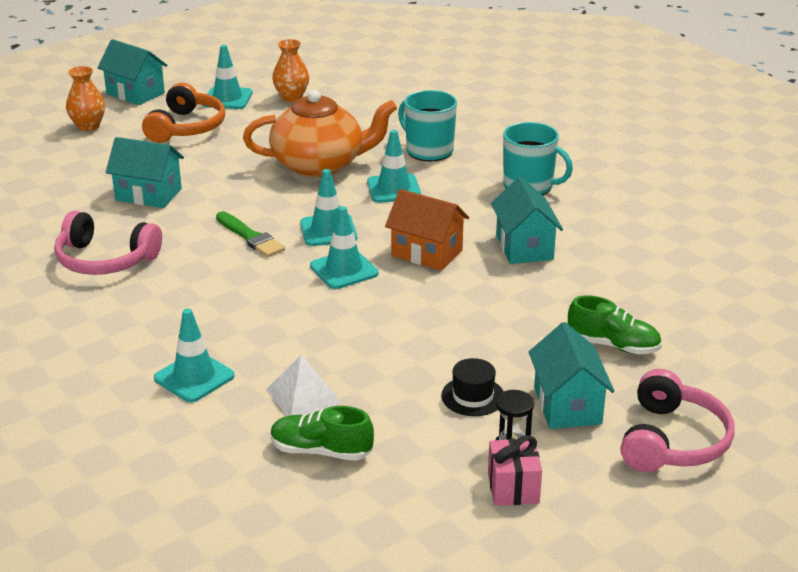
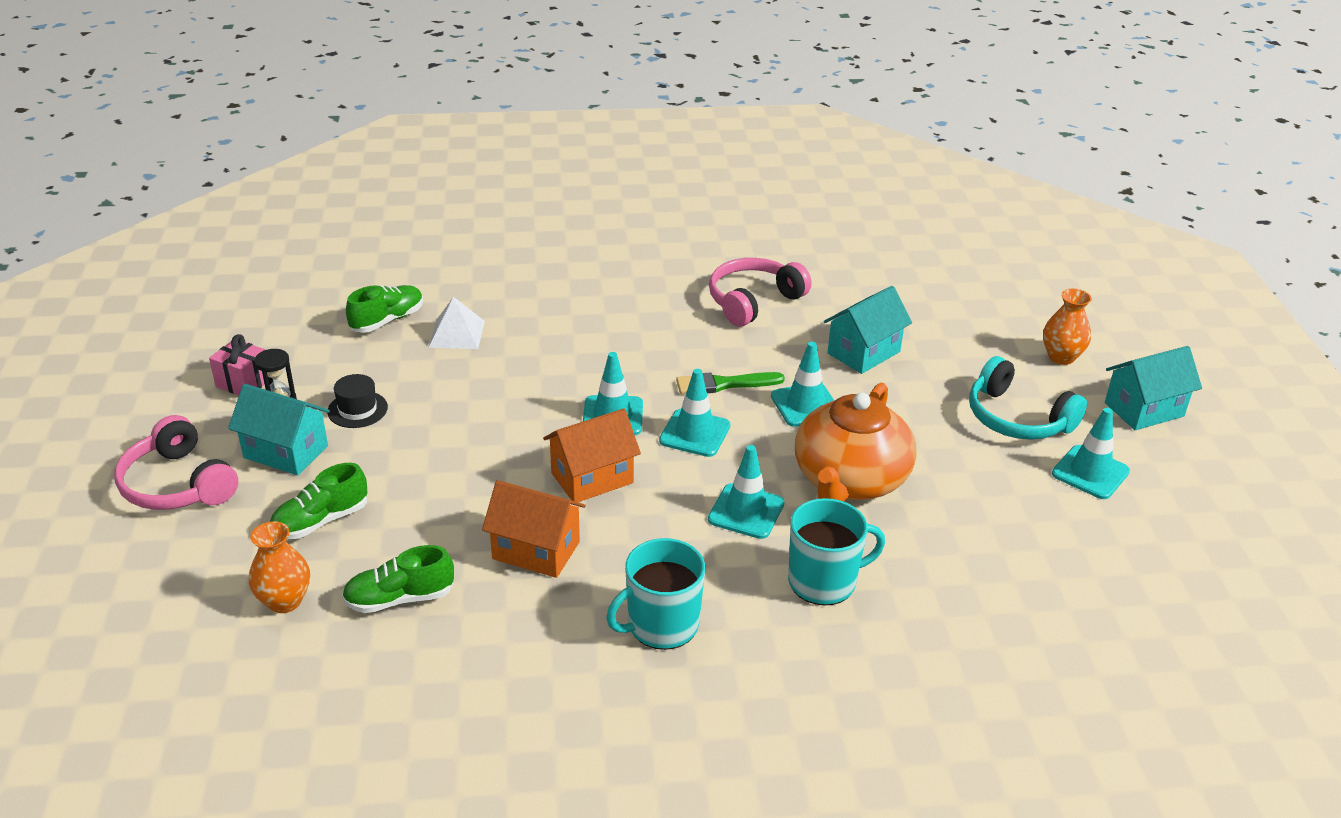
camera: 120 degrees right, 5 degrees up
orange headphones [142,83,225,143] -> turquoise headphones [969,356,1087,440]
turquoise traffic cone [154,309,235,402] -> turquoise traffic cone moved to [771,342,834,427]
orange vase [272,39,309,102] -> orange vase moved to [249,521,310,613]
turquoise house [491,177,563,264] -> orange house [482,480,586,578]
none -> green shoe [342,545,454,613]

